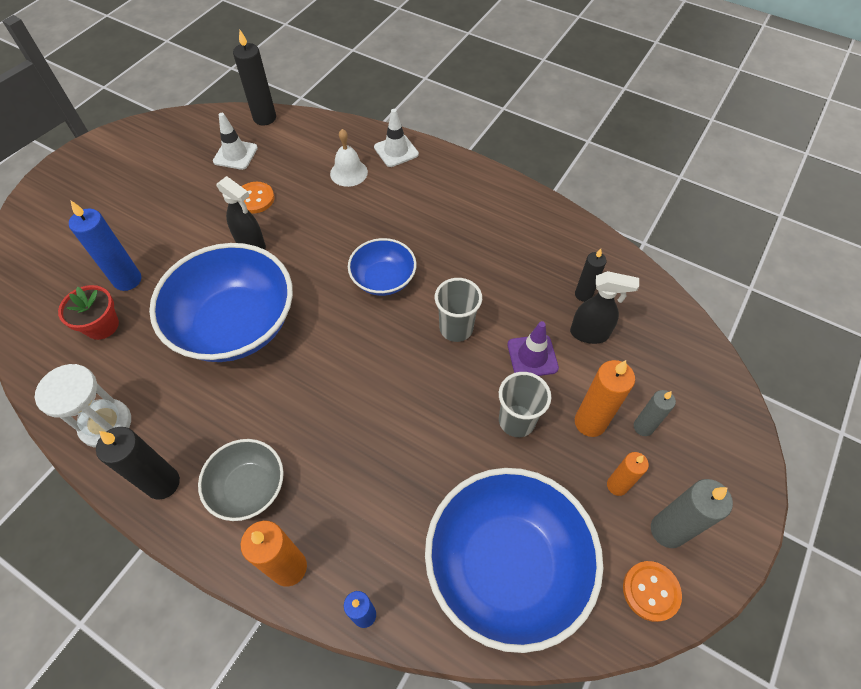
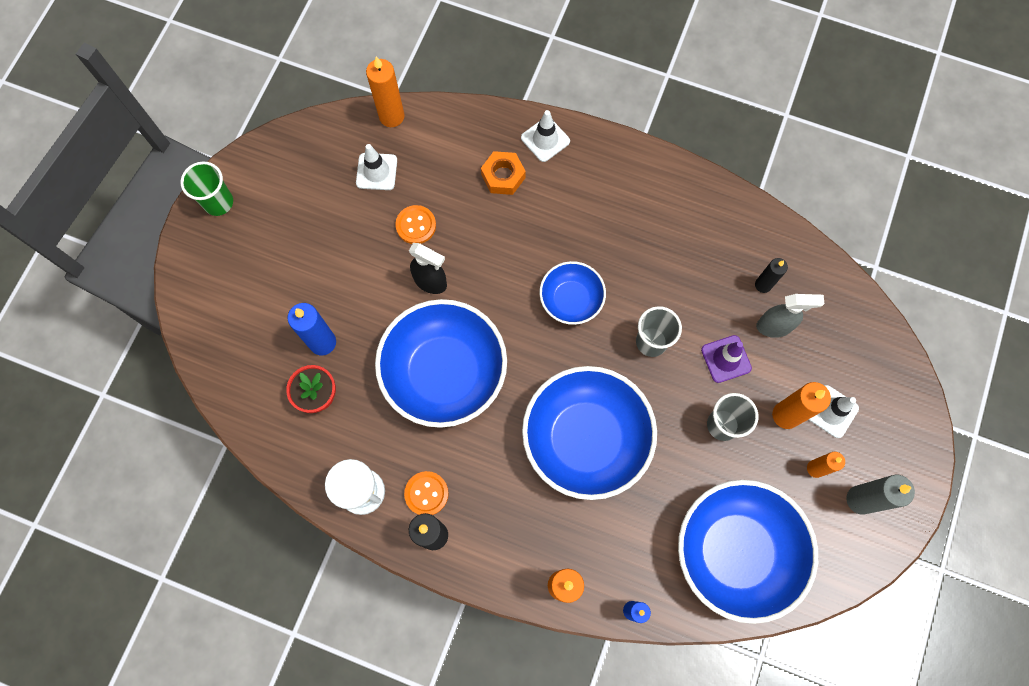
camera: 10 degrees left, 15 degrees up
grey bowl [198,439,284,521] -> none
black candle [233,30,276,126] -> orange candle [366,57,404,127]
white bell [330,129,368,187] -> orange nut [481,151,526,195]
black spray bottle [570,271,639,344] -> grey spray bottle [756,294,825,338]
orange button [623,561,682,622] -> orange button moved to [404,471,449,515]
grey candle [634,390,676,436] -> white traffic cone [809,385,859,438]
none -> green cup [181,162,233,216]
none -> blue bowl [522,366,657,500]

